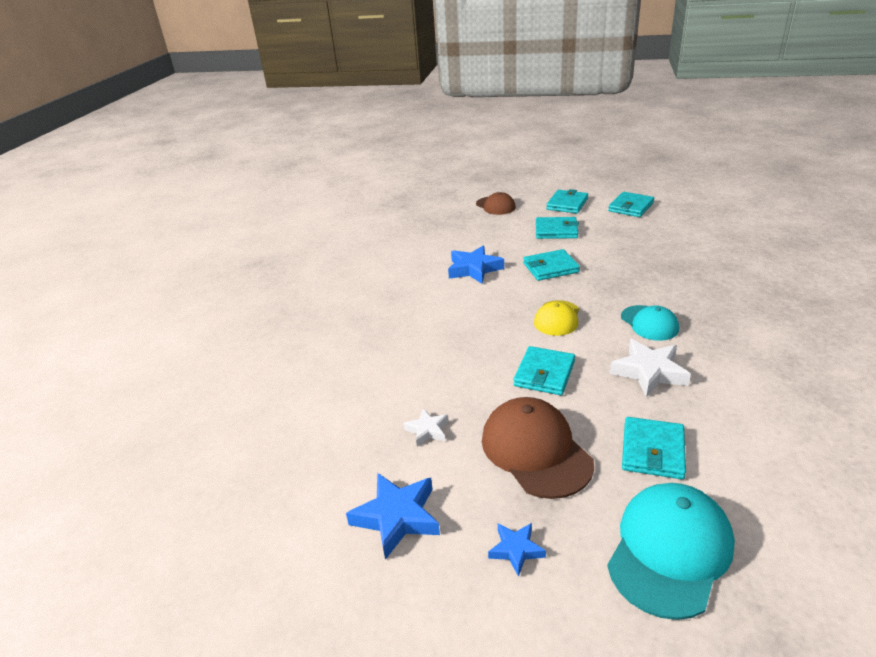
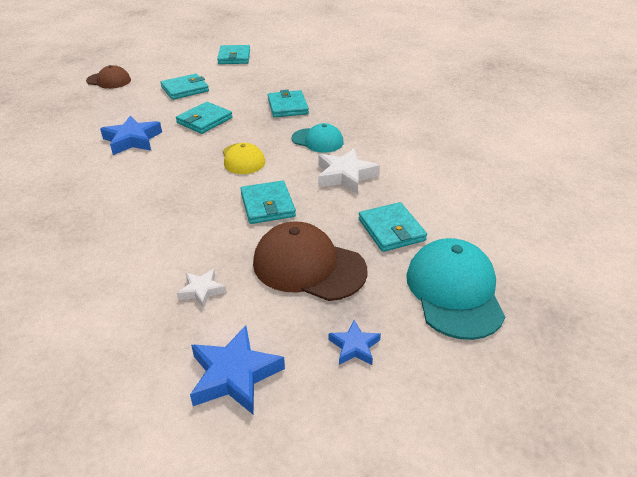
camera: 40 degrees left, 5 degrees up
turquoise wallet [546,189,588,213] -> turquoise wallet moved to [268,89,309,117]

